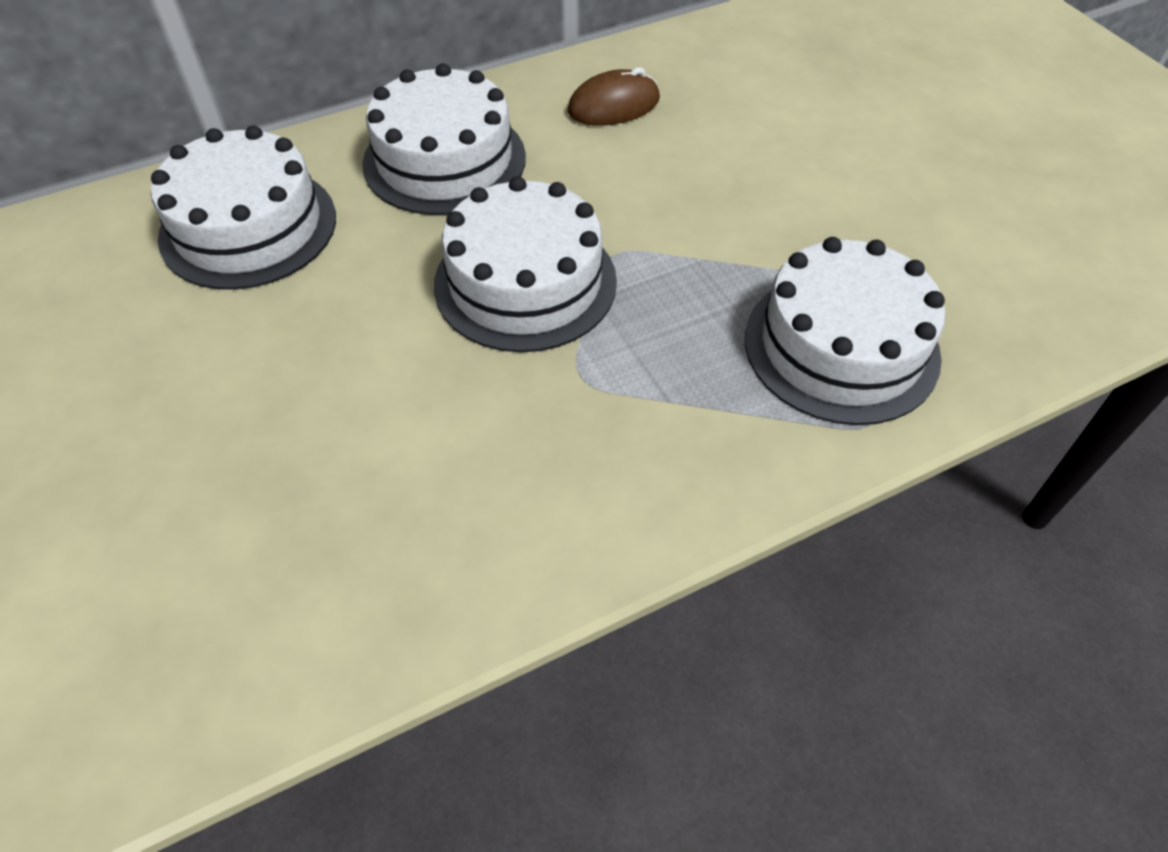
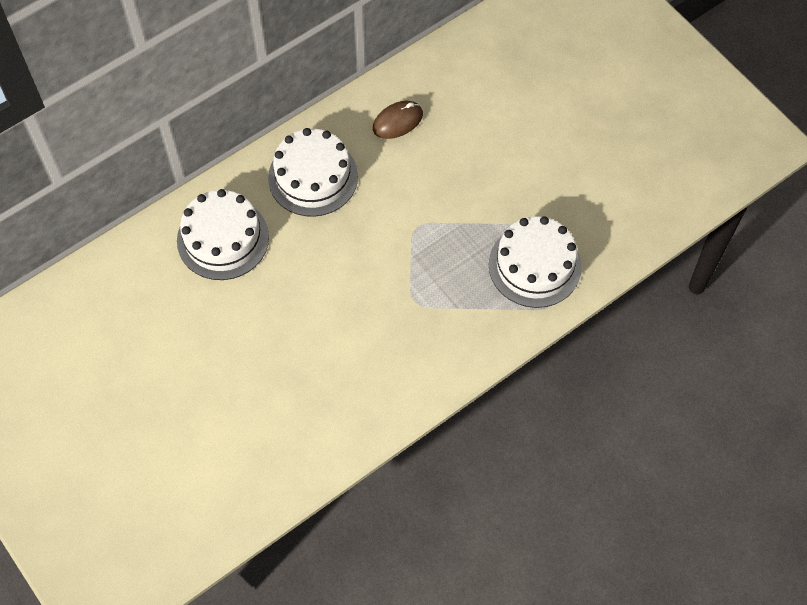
camera: 10 degrees left, 10 degrees up
white cake [434,176,617,352] -> none

